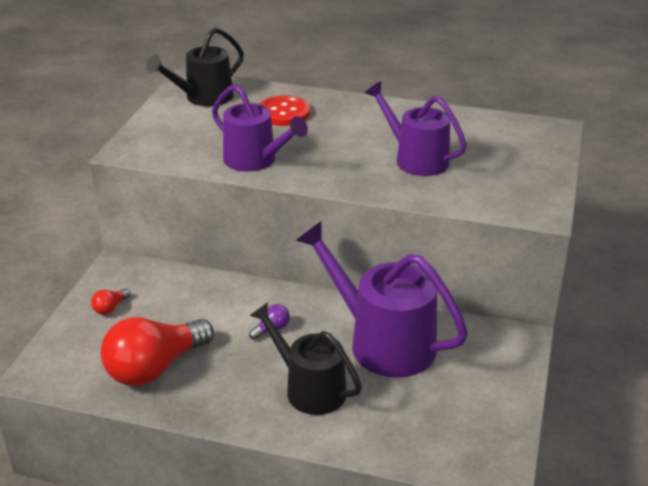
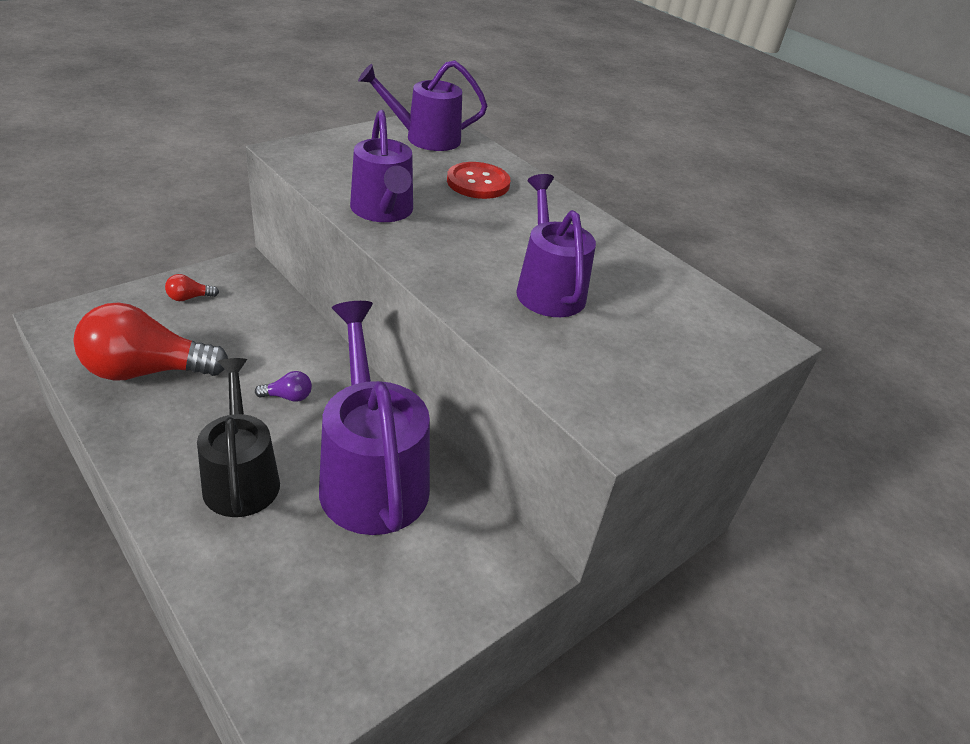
camera: 30 degrees right, 5 degrees up
black watering can [146,27,244,106] -> purple watering can [358,60,487,151]

